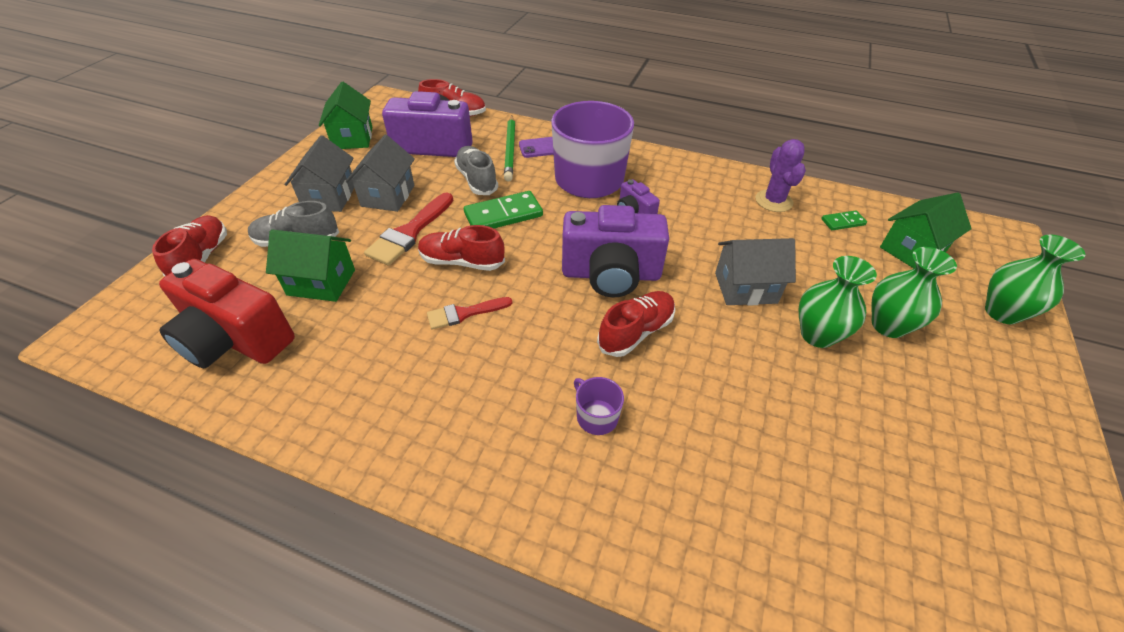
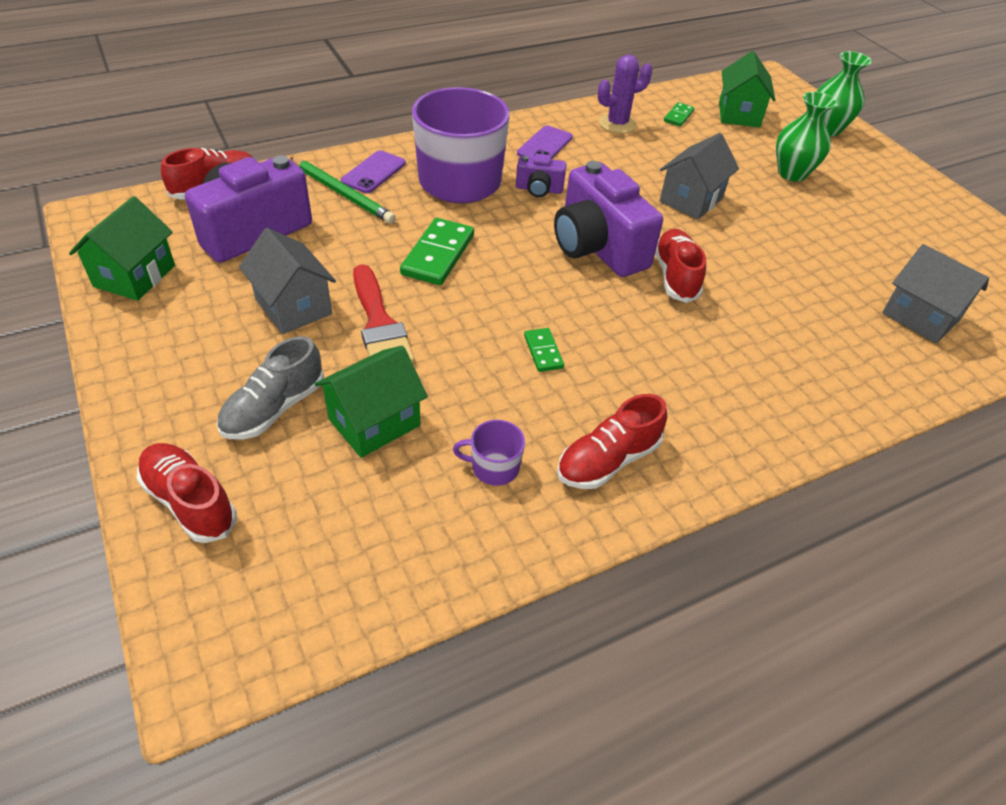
camera: 50 degrees left, 0 degrees up
red camera [159,259,295,369] -> none
grey house [284,135,354,212] -> grey house moved to [882,244,989,344]
green house [319,82,372,149] -> green house turned 75 degrees clockwise [69,196,175,301]
red shoe [418,225,505,271] -> red shoe moved to [557,394,667,489]
red brush [427,297,512,329] -> green domino [524,328,564,372]
grey shoe [454,146,498,195] -> none
purple camera [562,205,669,298] -> purple camera turned 105 degrees clockwise [554,161,663,277]
purple mug [574,377,624,435] -> purple mug moved to [453,420,525,486]
purple cactus [756,139,806,212] -> purple cactus turned 60 degrees counterclockwise [598,55,652,134]
green vase [799,256,877,348] -> none
none -> purple phone [517,126,573,159]

